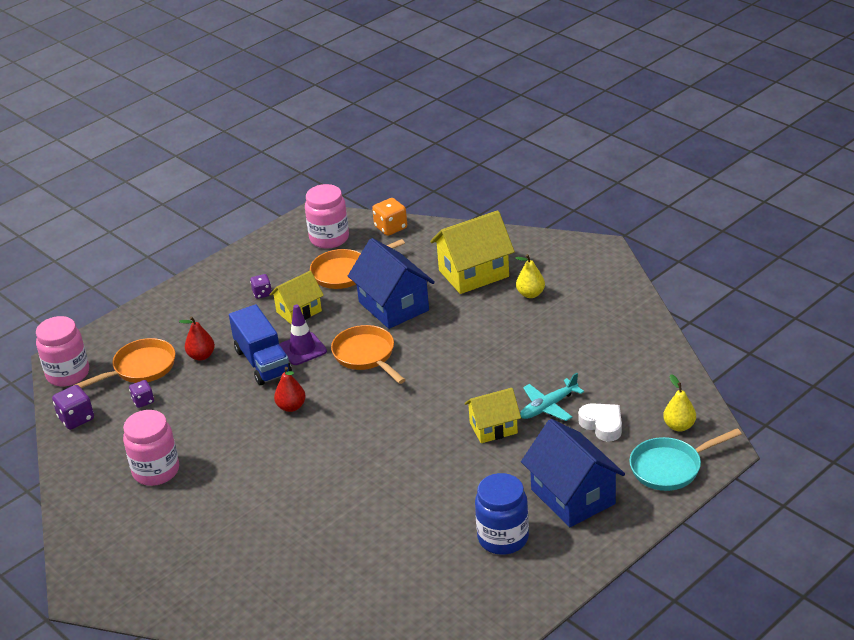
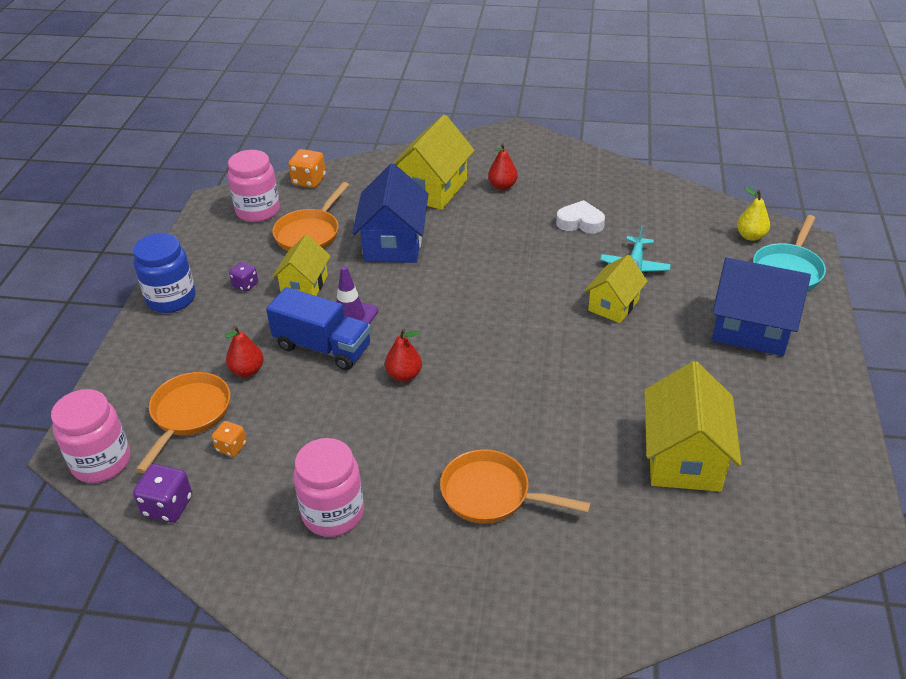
camera: 40 degrees left, 5 degrees up
purple dice [129,380,154,408] -> orange dice [212,421,247,457]
orange pan [331,325,405,384] -> orange pan moved to [440,449,591,524]
blue house [348,238,435,329] -> blue house turned 75 degrees clockwise [352,164,428,263]
blue jar [475,473,529,555] -> blue jar moved to [133,233,196,313]
yellow pear [515,254,545,298] -> red pear [488,143,518,190]
white heart [578,403,622,442] -> white heart moved to [556,200,605,234]
none -> yellow house [644,361,741,492]

